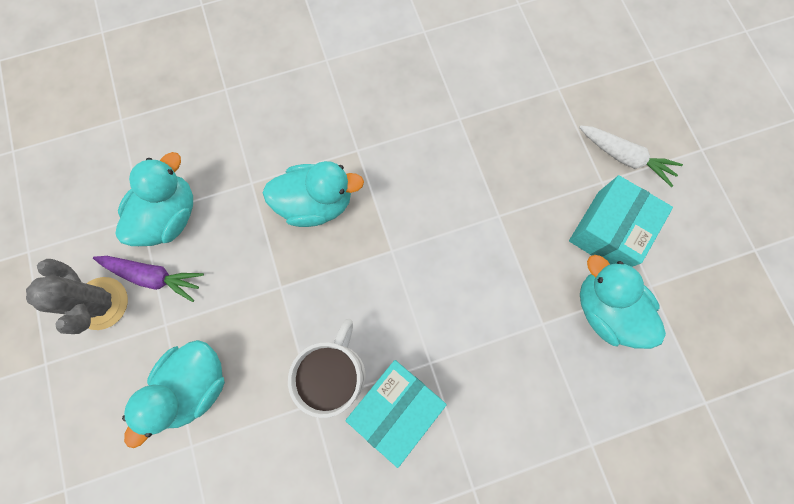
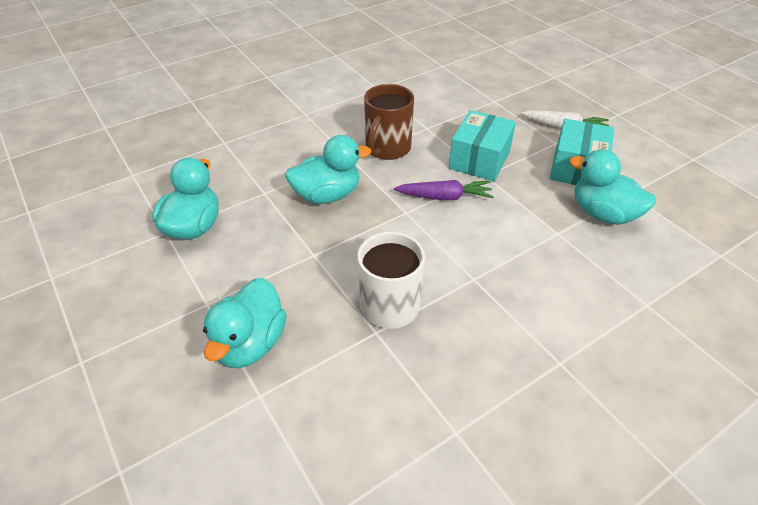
camera: 15 degrees left, 30 degrees down
grey cactus [26,259,128,334] -> none
purple carrot [93,256,204,302] -> purple carrot moved to [394,180,494,200]
turquoise box [346,360,447,468] -> turquoise box moved to [449,110,516,181]
none -> brown mug [364,84,414,160]

